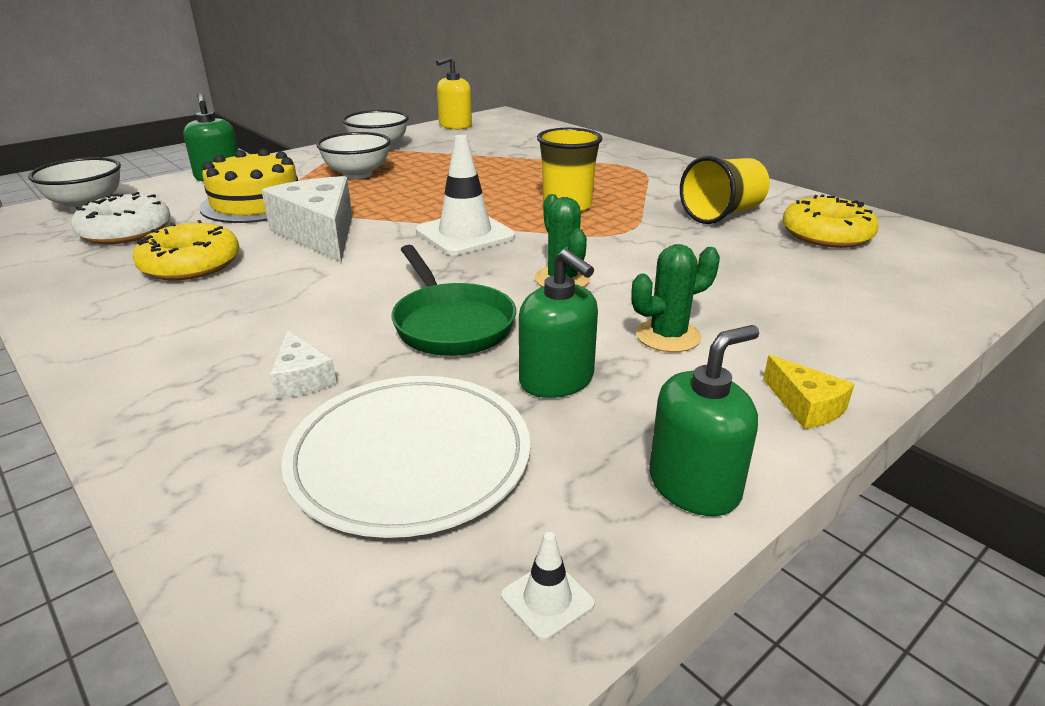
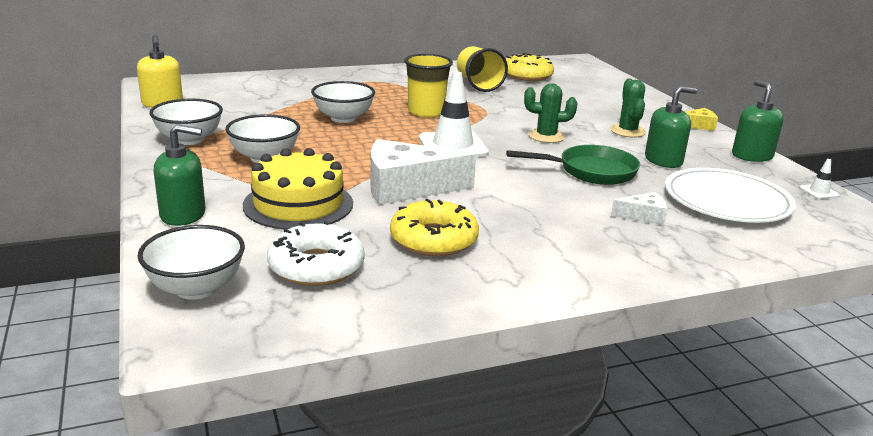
camera: 70 degrees left, 5 degrees down
none -> white bowl [311,81,375,123]

